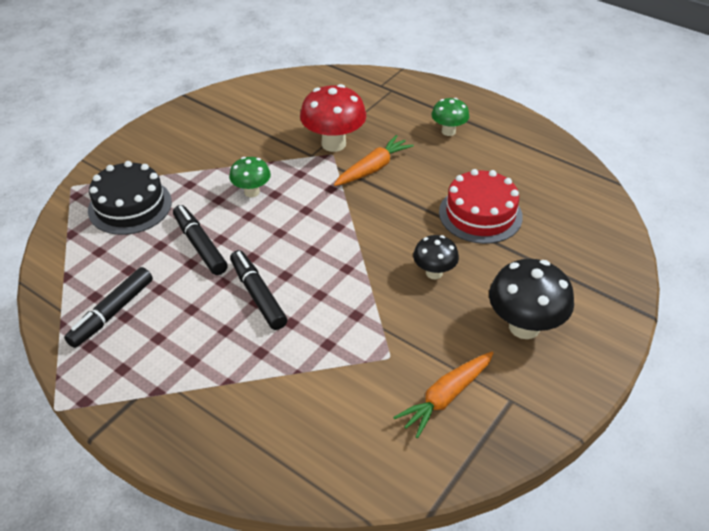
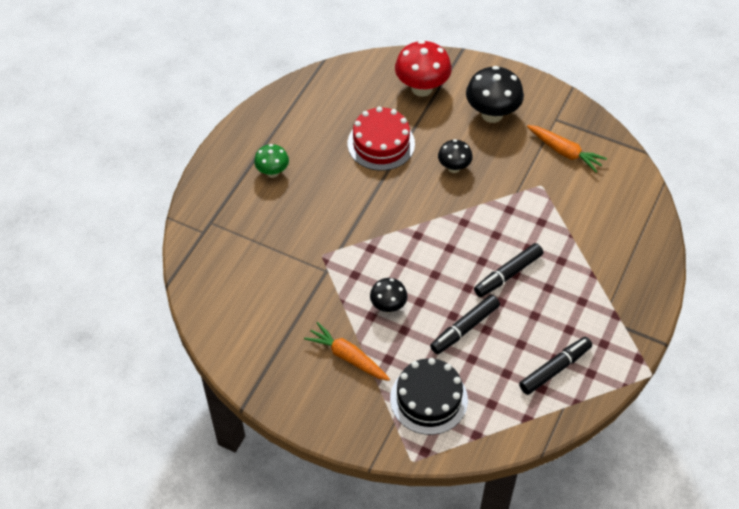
camera: 100 degrees left, 10 degrees up
black marker [64,267,153,348] -> black marker turned 60 degrees counterclockwise [519,337,592,395]
green mushroom [229,157,271,197] -> black mushroom [370,278,408,313]
red mushroom [300,84,366,152] -> red mushroom moved to [395,40,452,97]
orange carrot [334,135,414,186] -> orange carrot moved to [304,322,390,381]

